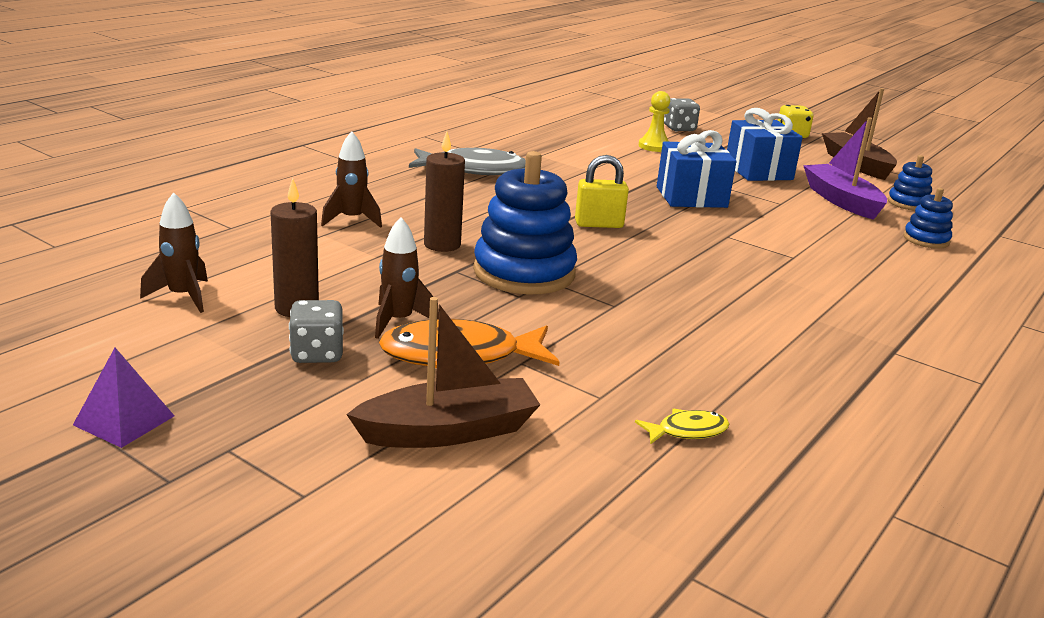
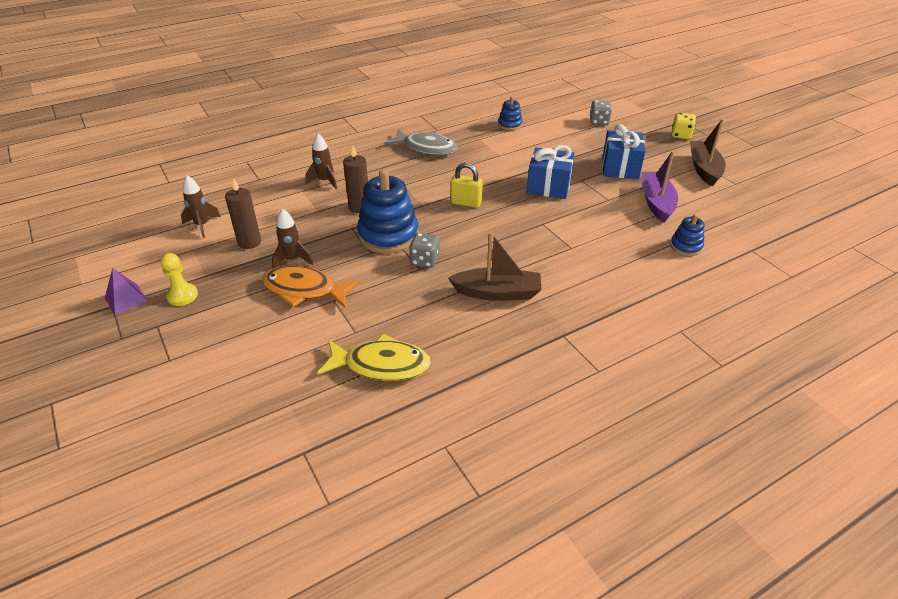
camera: 25 degrees right, 15 degrees up
grey dice [289,300,344,363] -> grey dice moved to [409,233,440,268]
brown boat [346,297,540,448] -> brown boat moved to [448,232,542,301]
yellow fish [635,409,730,445] -> yellow fish [317,333,431,381], size x2.05
yellow pawn [638,91,670,152] -> yellow pawn moved to [160,253,198,306]
blue stacking toy [888,155,932,211] -> blue stacking toy moved to [498,96,522,131]

